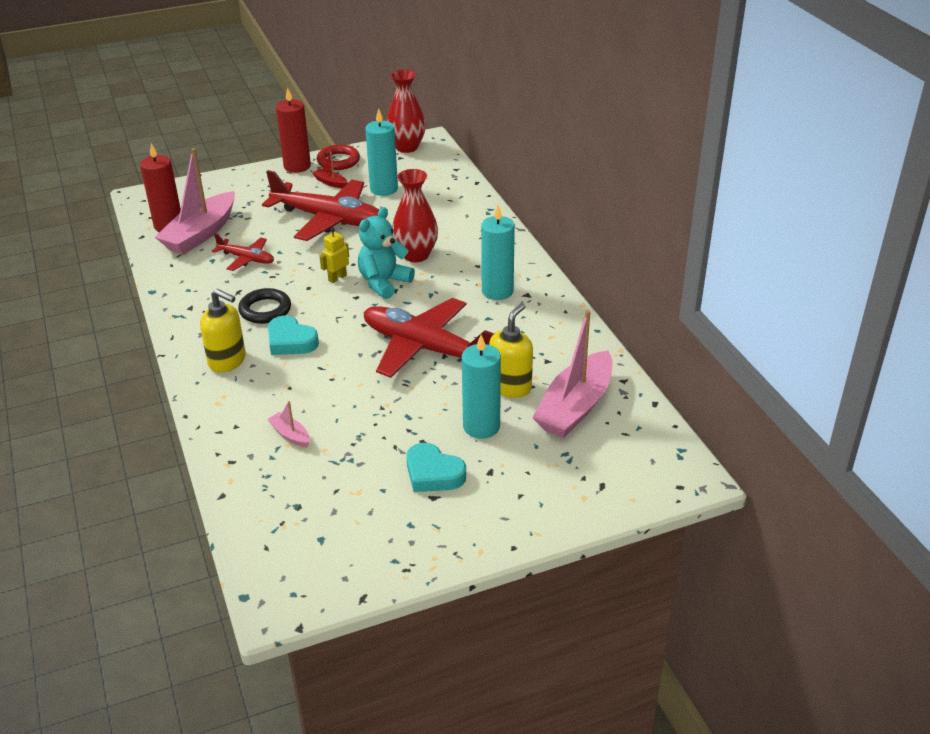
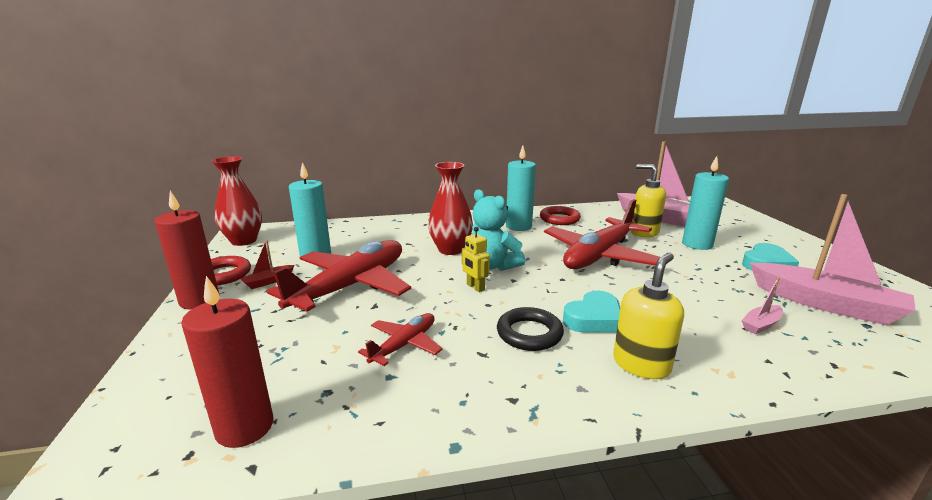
camera: 80 degrees left, 15 degrees down
pink boat [155,148,235,255] -> pink boat moved to [750,194,916,325]
none -> red ring [540,206,581,225]

